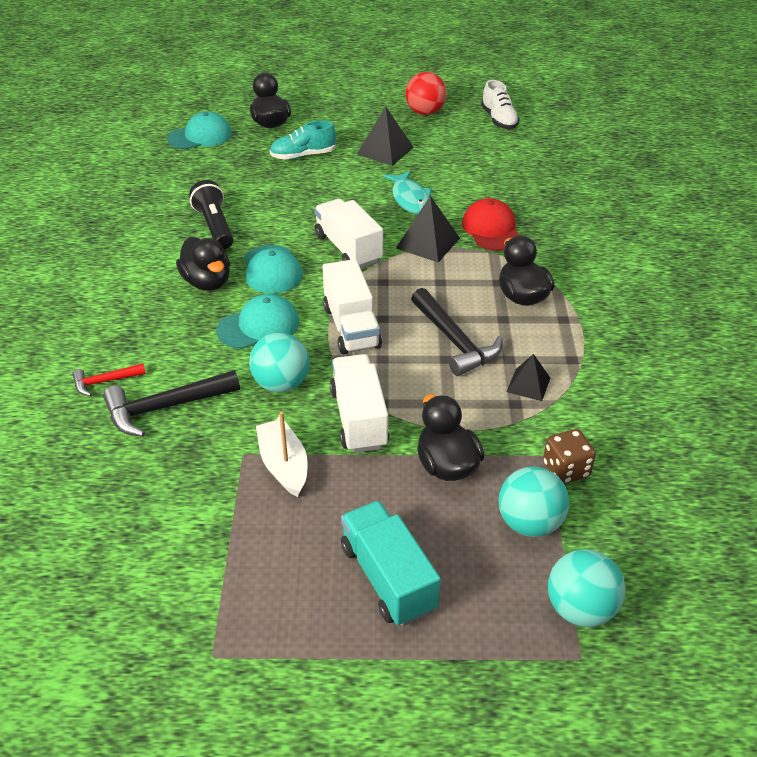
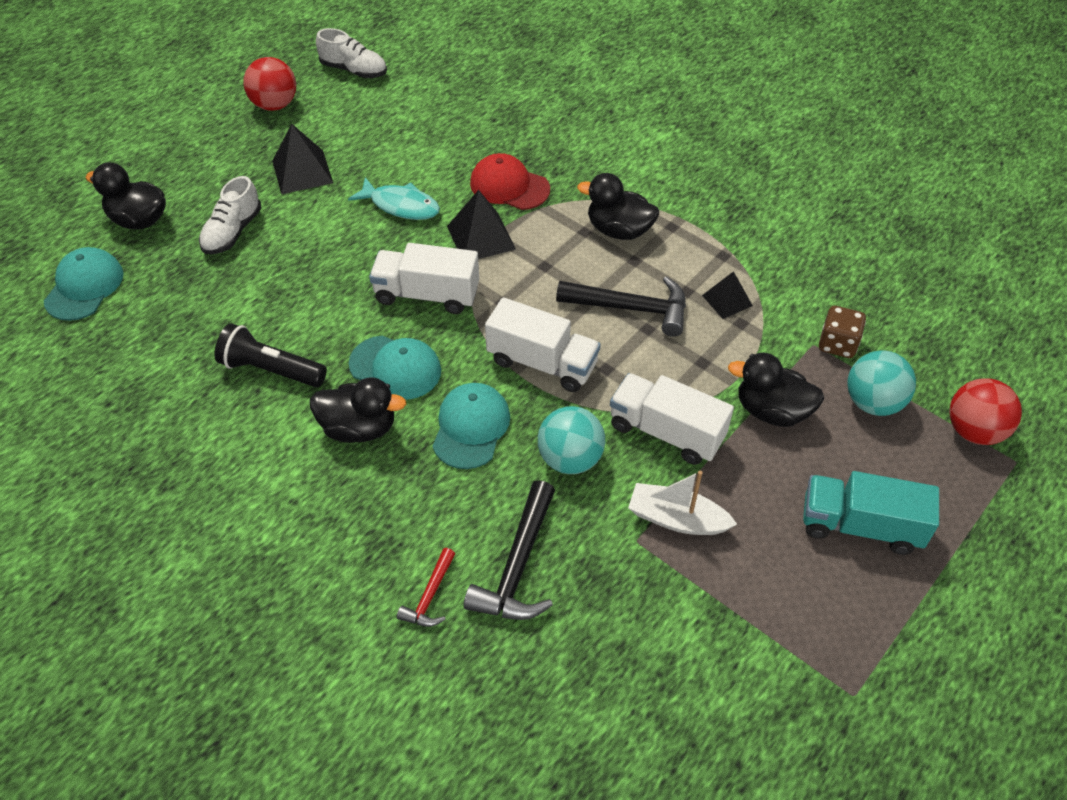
camera: 50 degrees left, 10 degrees up
turquoise shoe [270,120,336,160] -> white shoe [199,176,261,254]
turquoise ball [548,549,626,627] -> red ball [949,378,1022,445]

